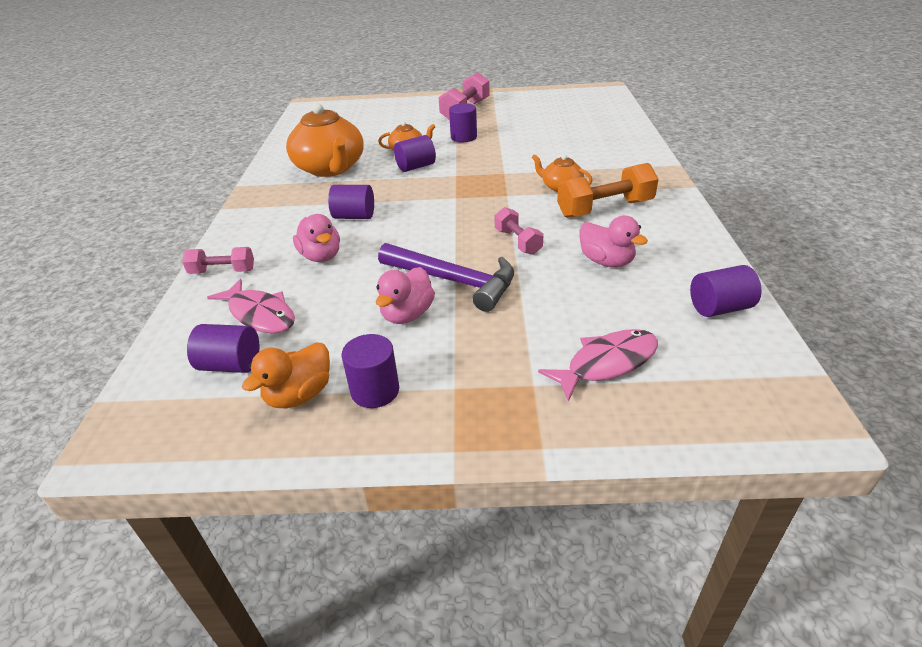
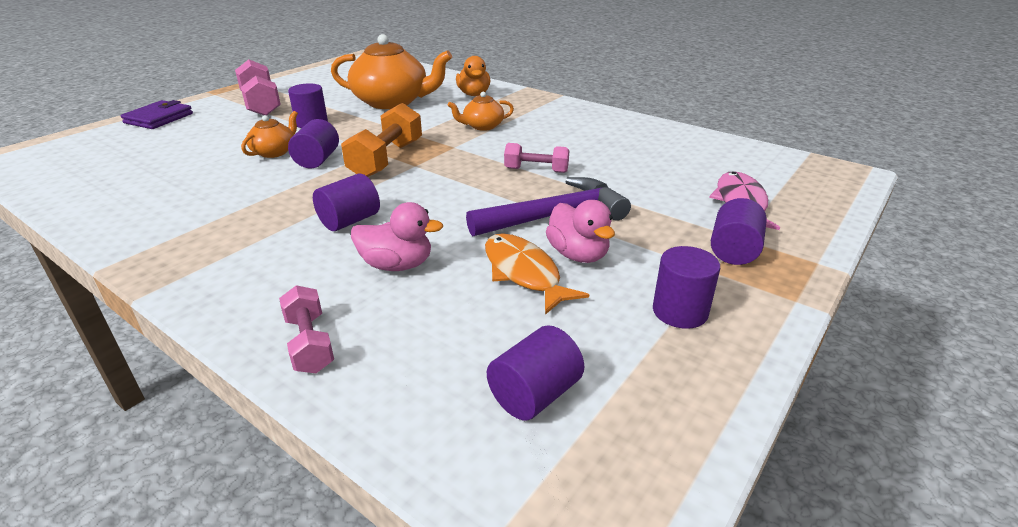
camera: 55 degrees left, 5 degrees down
pink dumbbell [182,247,254,274] -> pink dumbbell turned 60 degrees counterclockwise [279,285,334,373]
pink fish [207,279,295,333] -> none
orange duck [242,342,330,408] -> orange duck moved to [456,56,490,96]
orange teapot [286,103,364,177] -> orange teapot moved to [331,34,452,109]
orange dumbbell [557,163,659,218] -> orange dumbbell moved to [341,103,422,177]
pink duck [580,216,648,267] -> none
purple cylinder [690,265,761,317] -> purple cylinder moved to [711,198,766,265]
none -> purple wallet [121,100,193,129]
none -> orange fish [485,233,589,315]

